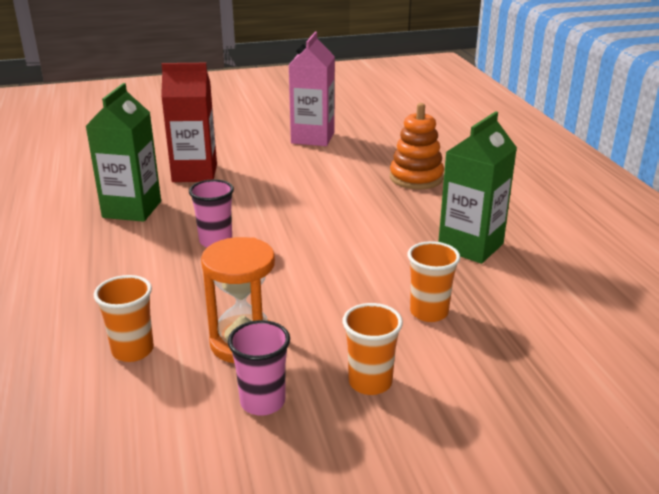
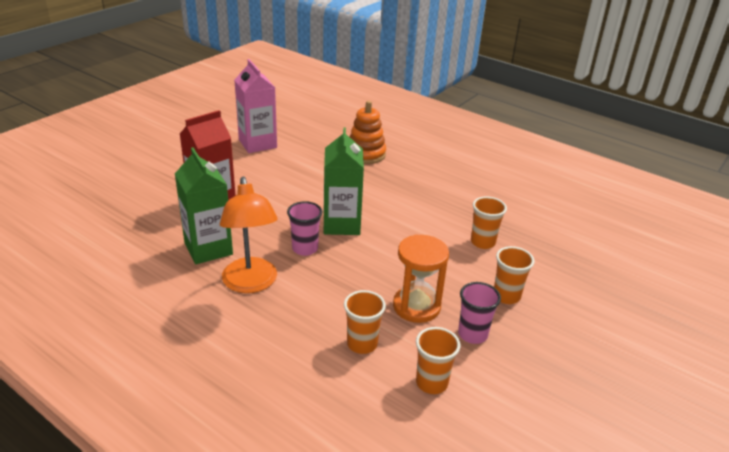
camera: 40 degrees left, 5 degrees up
green carton [438,111,517,264] -> green carton moved to [324,127,364,235]
none -> orange lamp [220,177,278,293]
none -> orange cup [416,327,460,394]

